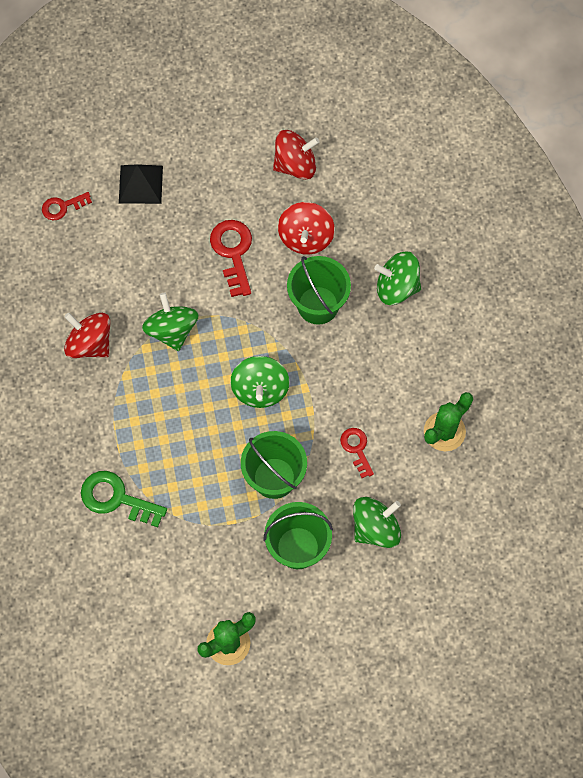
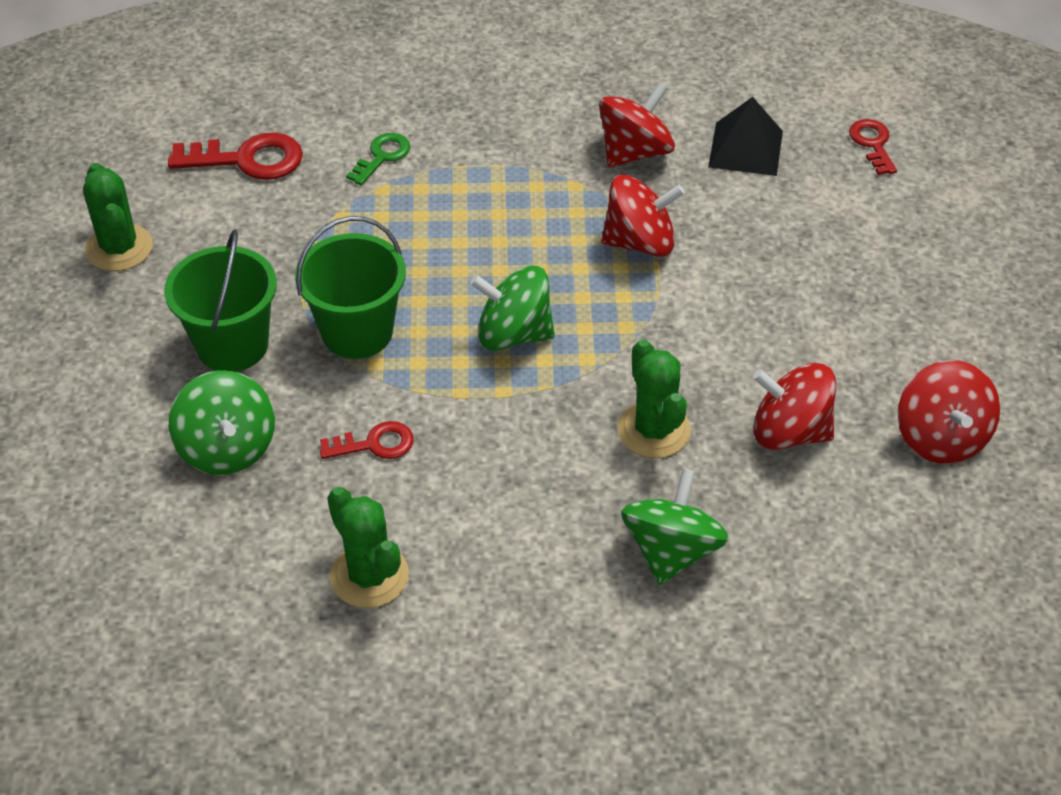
camera: 100 degrees right, 20 degrees down
green key [81,471,167,527] -> green key [346,133,411,185], size x0.61
black pyramid [119,164,163,204] -> black pyramid moved to [708,97,783,176]
green spinning top [142,293,199,351] -> red spinning top [601,175,685,257]
red key [210,220,252,297] -> red key moved to [168,132,303,180]
green bucket [287,256,351,325] -> green cactus [617,339,691,458]

